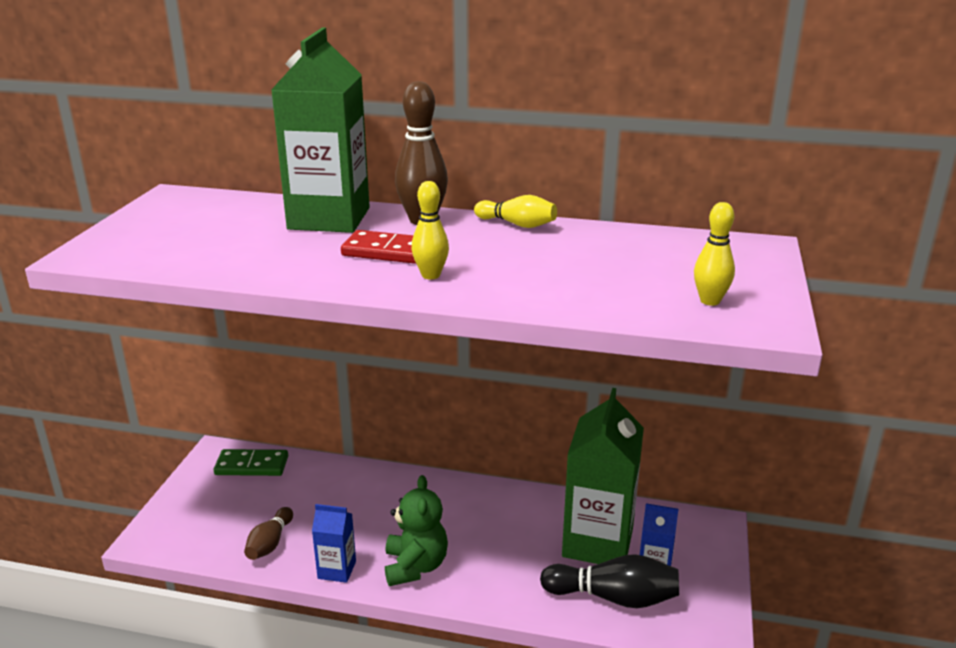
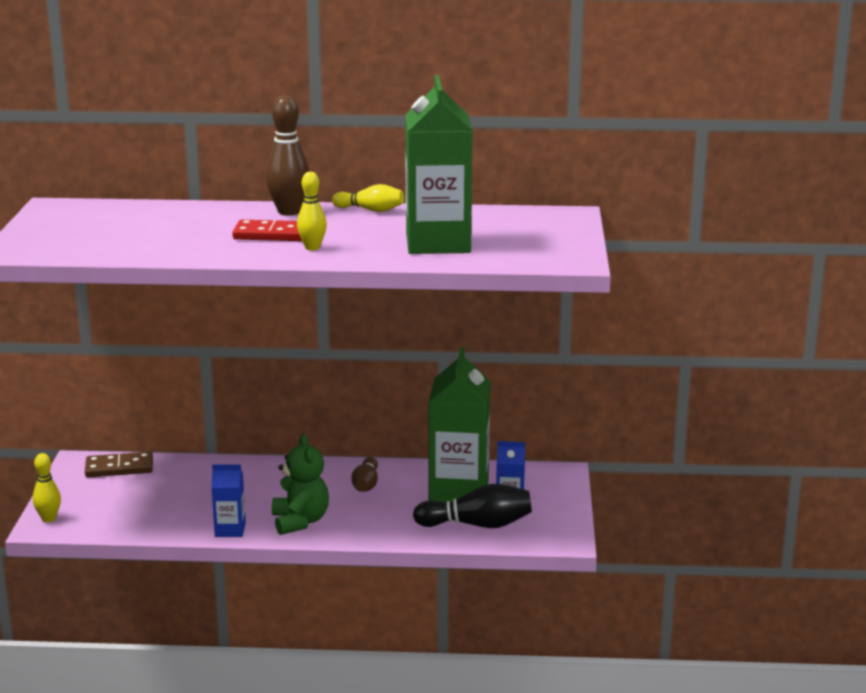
camera: 10 degrees left, 5 degrees down
green domino [214,449,288,476] -> brown domino [85,452,153,477]
brown bowling pin [244,507,293,560] -> brown bowling pin moved to [351,457,378,492]
green carton [271,28,370,233] -> green carton moved to [405,75,473,254]
yellow bowling pin [694,202,735,306] -> yellow bowling pin moved to [33,453,61,522]

